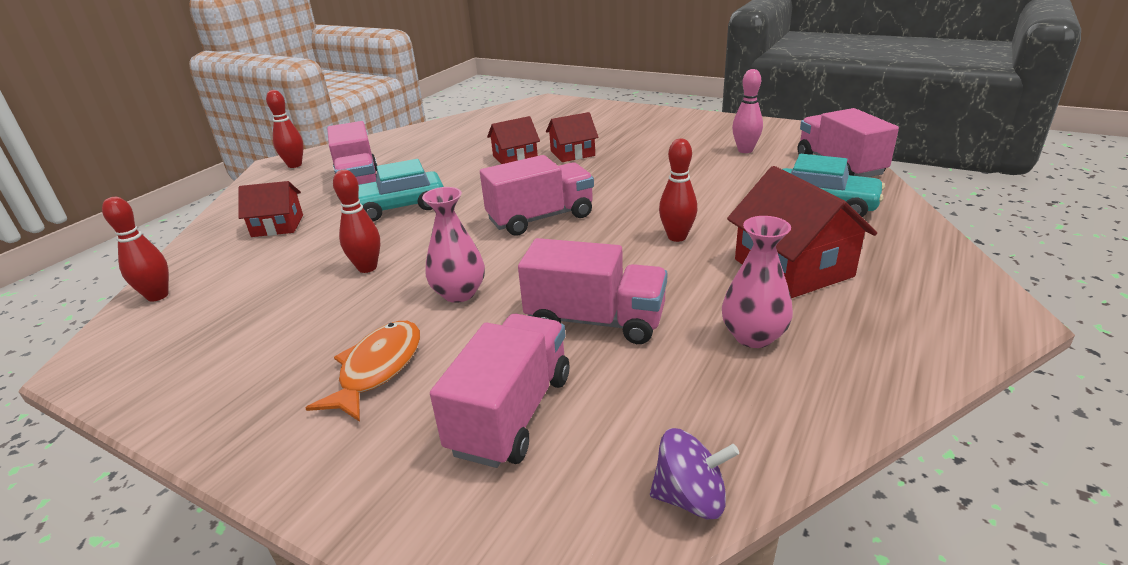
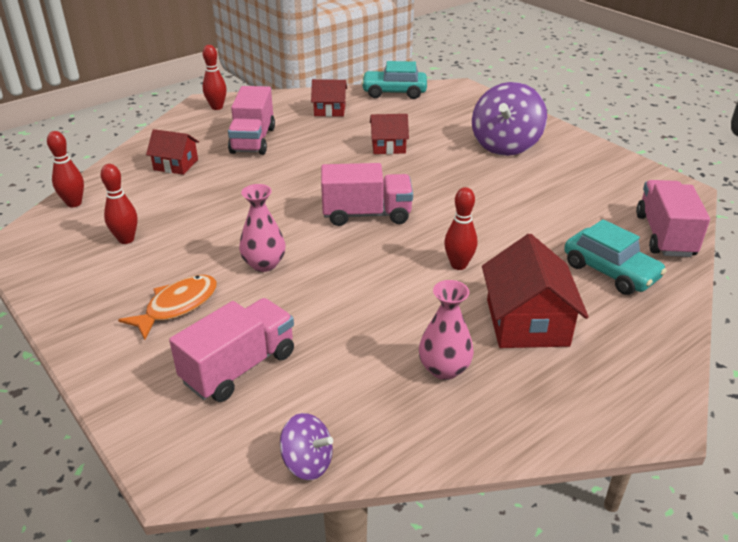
camera: 20 degrees right, 5 degrees up
red bowling pin [333,170,380,273] -> red bowling pin moved to [101,164,138,244]
turquoise car [359,159,444,222] -> turquoise car moved to [361,61,427,99]
pink truck [518,238,668,344] -> none
red house [546,112,598,162] -> red house moved to [311,79,347,117]
pink bowling pin [732,69,763,153] -> none
none -> purple spinning top [472,82,547,156]

